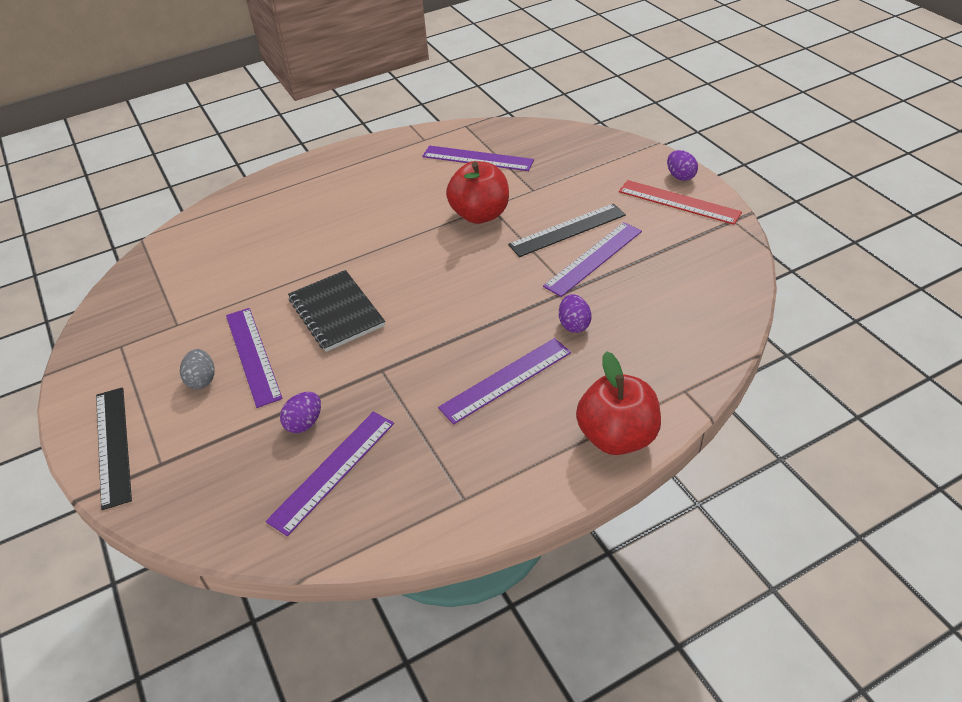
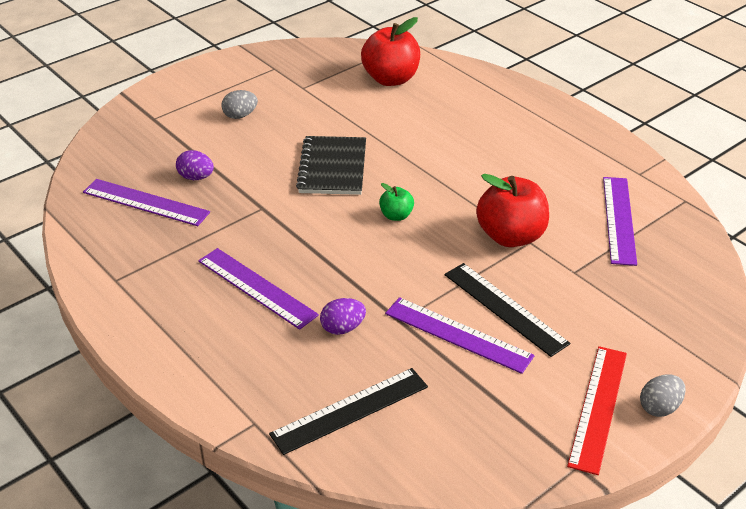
camera: 75 degrees right, 5 degrees down
black ruler [96,387,132,510] -> black ruler moved to [269,368,428,455]
purple ruler [226,308,283,408] -> none
black notebook [288,270,385,352] -> black notebook turned 45 degrees counterclockwise [296,136,366,195]
red apple [576,351,661,455] -> red apple moved to [361,17,420,86]
purple egg [667,150,698,181] -> grey egg [640,375,686,417]
none -> green apple [379,183,414,221]

